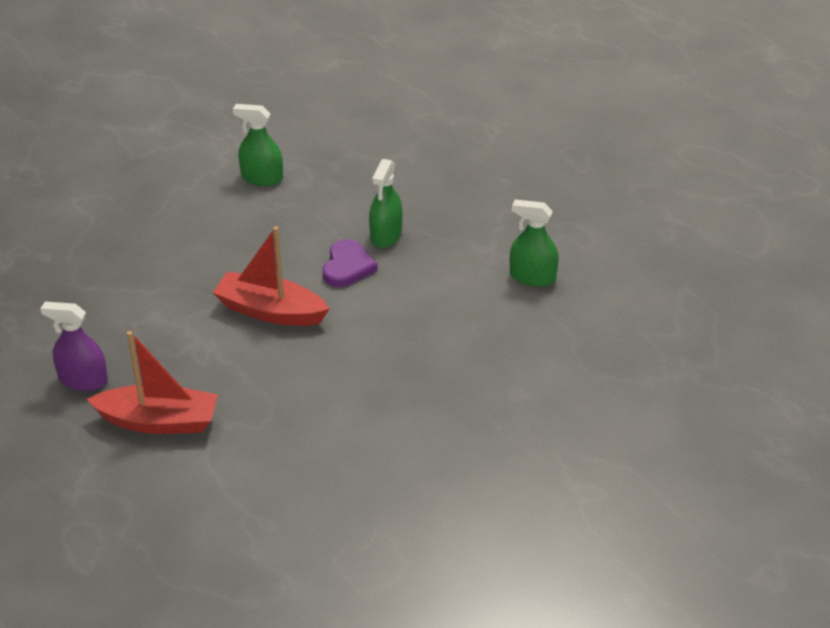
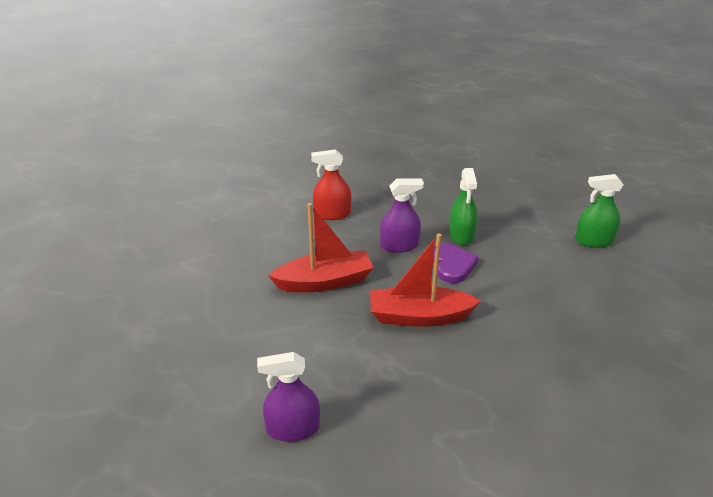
camera: 20 degrees left, 5 degrees down
red boat [87,331,218,434] -> red boat moved to [268,203,373,292]
green spray bottle [233,104,283,186] -> red spray bottle [311,149,351,220]
none -> purple spray bottle [380,178,424,253]

